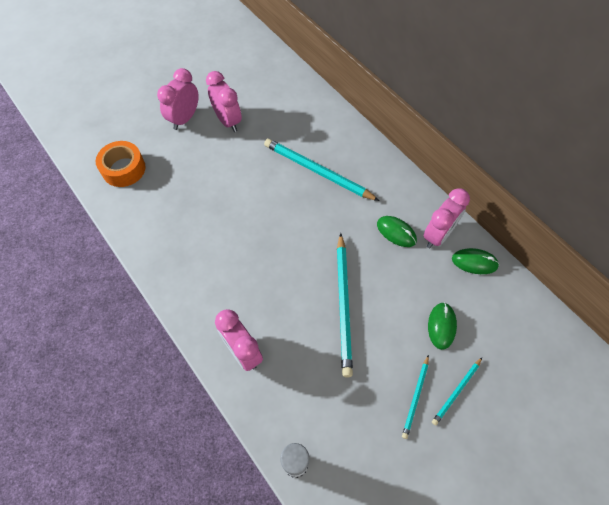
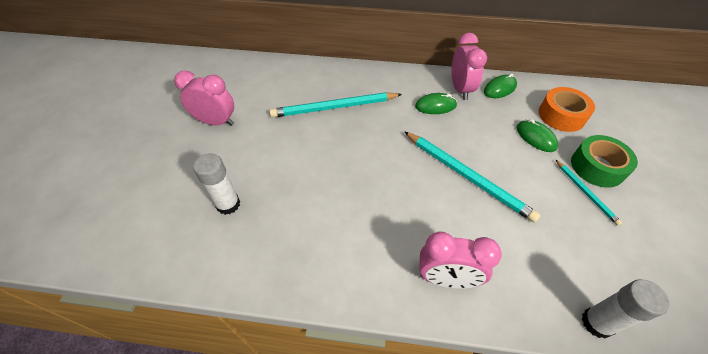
camera: 45 degrees left, 10 degrees down
orange tape [96,141,146,187] -> orange tape moved to [539,87,595,132]
pink clock [157,68,199,130] -> none
turquoise pencil [432,358,482,426] -> green tape [571,135,638,188]
none -> white glue stick [193,153,240,215]

